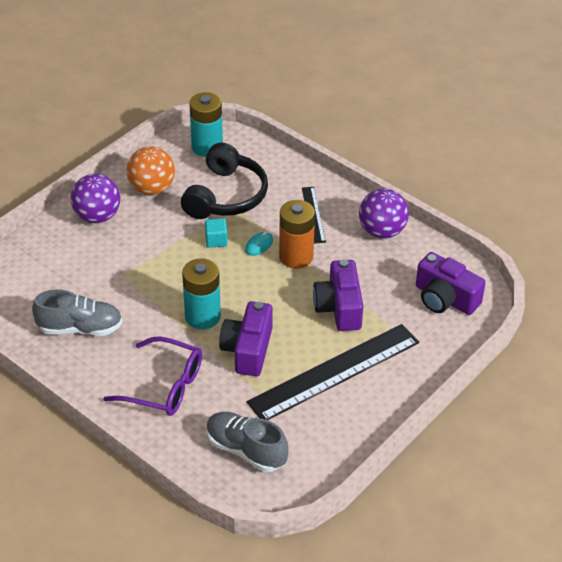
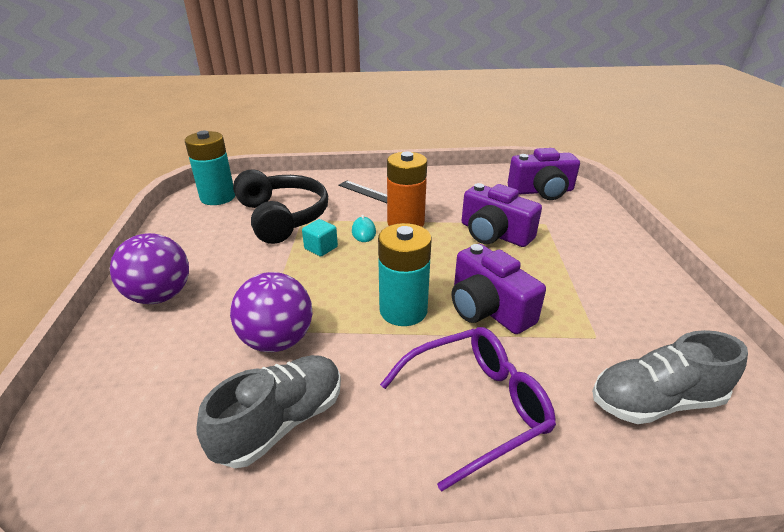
camera: 45 degrees left, 10 degrees down
orange ball [126,146,175,195] -> none
black ruler [247,324,419,420] -> none
purple ball [359,189,409,238] -> purple ball moved to [230,272,312,352]

